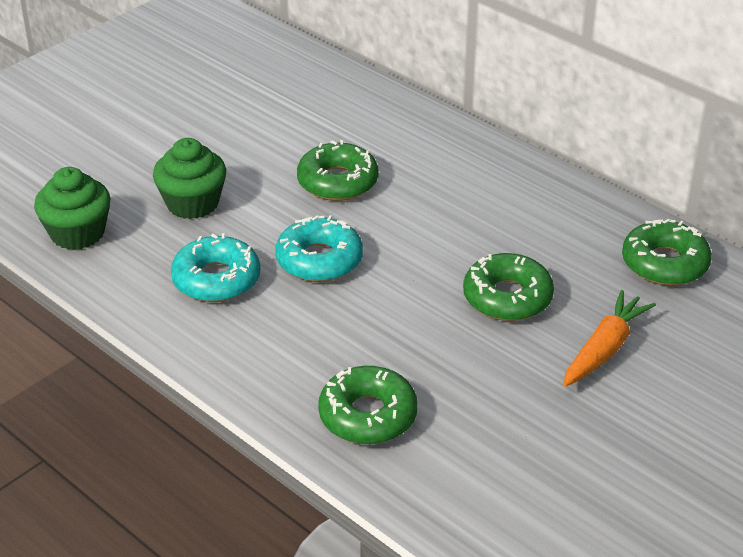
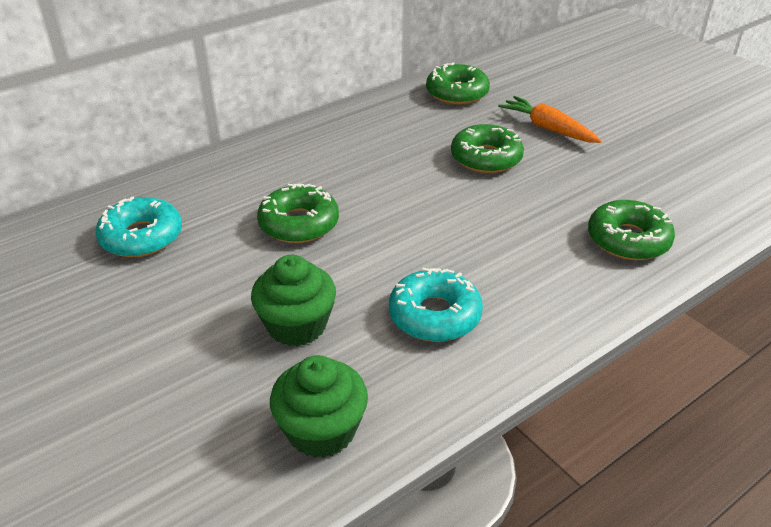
camera: 80 degrees left, 0 degrees up
turquoise donut [275,215,363,282] -> turquoise donut moved to [96,196,182,257]

